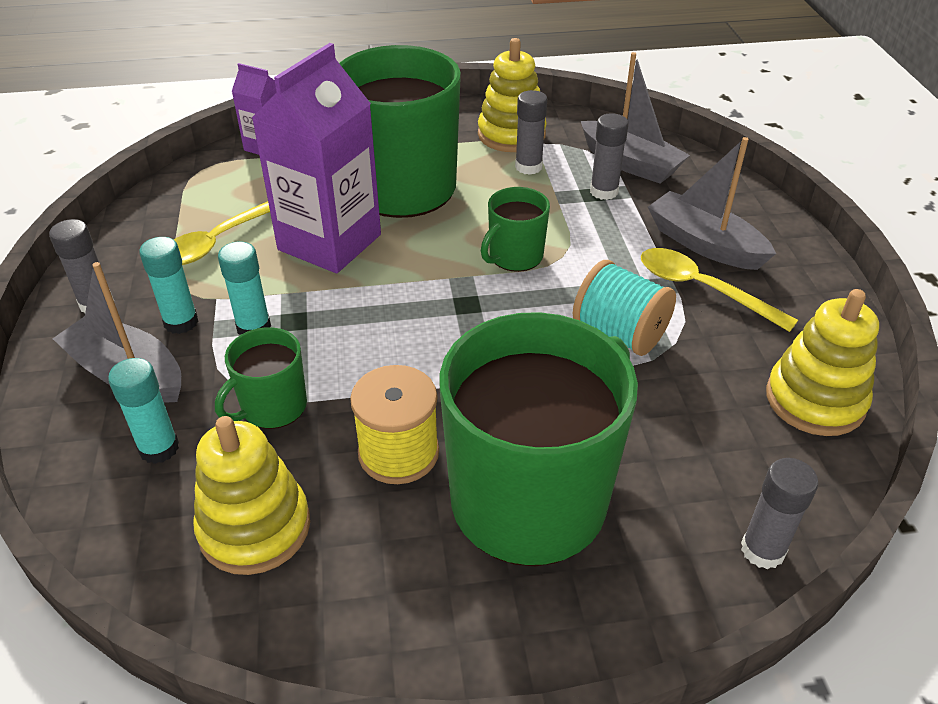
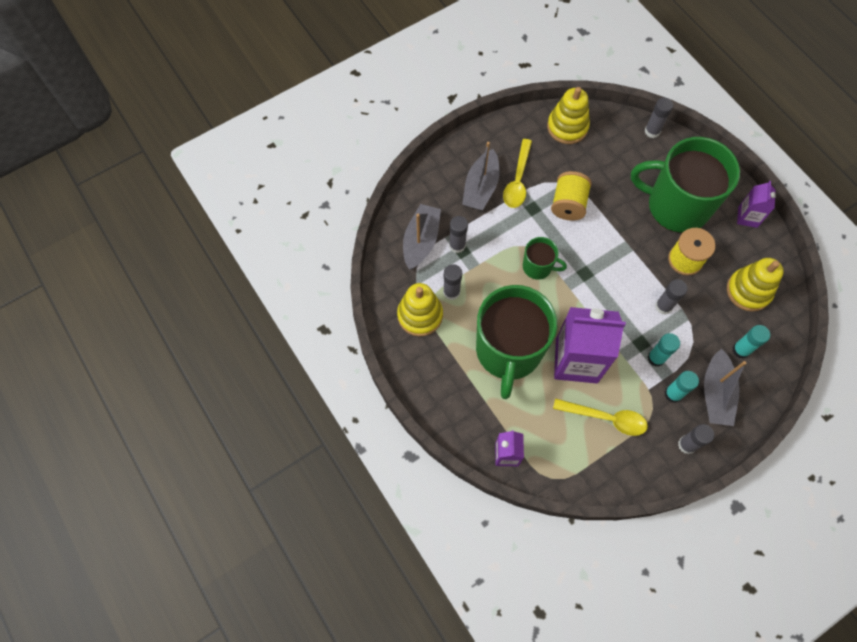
camera: 115 degrees left, 25 degrees up
green mug [215,327,307,429] -> none
turquoise spool [573,260,676,356] -> yellow spool [551,171,592,221]
none -> grey glue stick [655,279,688,314]
none -> purple carton [737,181,776,228]

